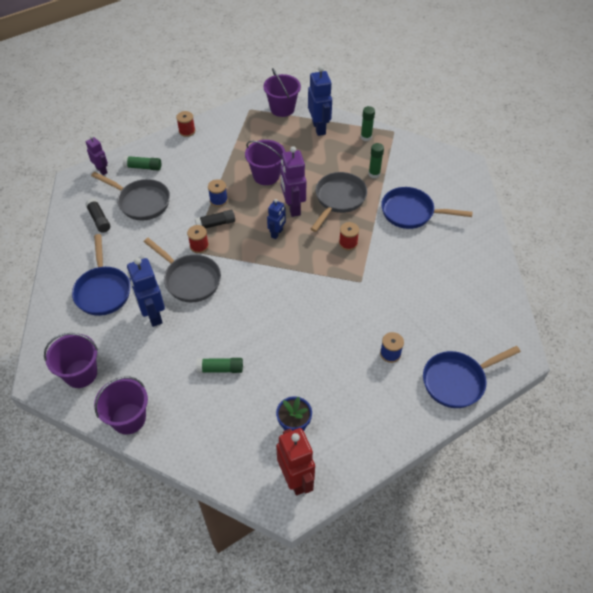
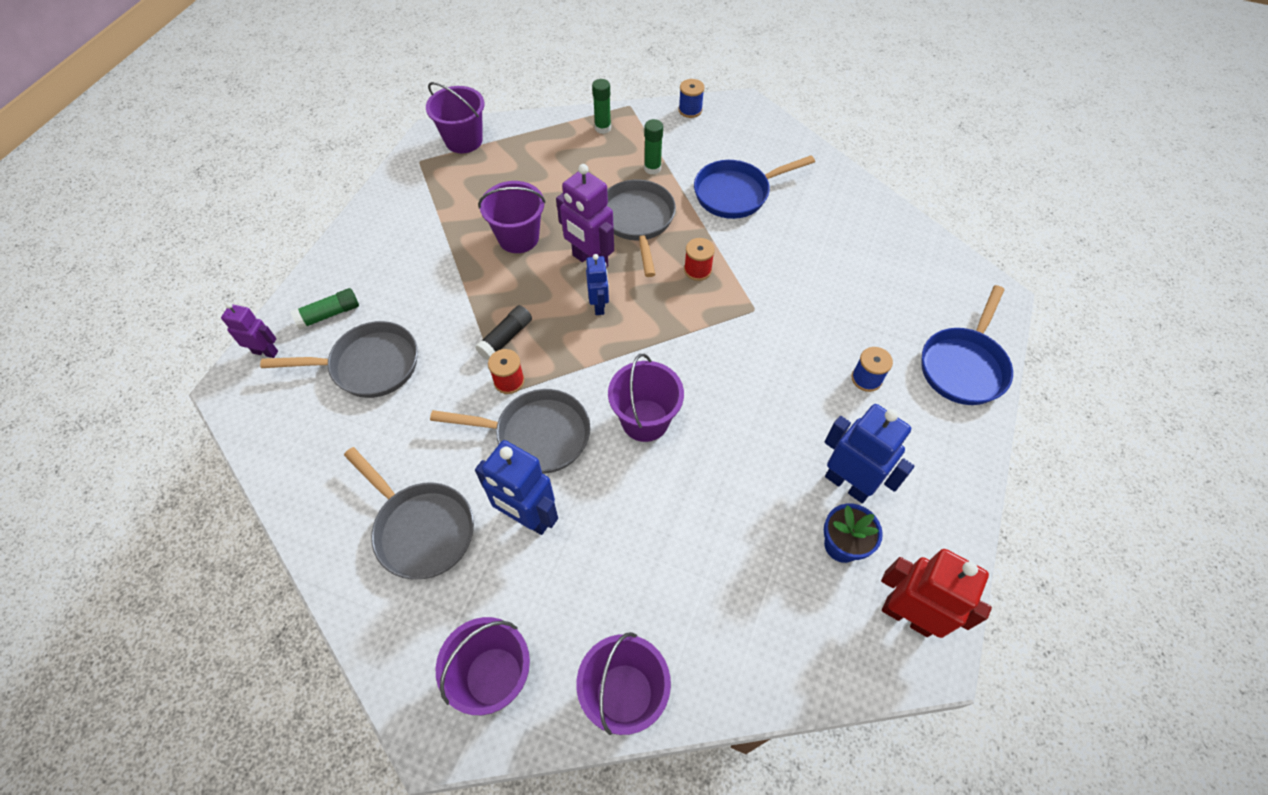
camera: 35 degrees left, 5 degrees up
blue pan [72,234,130,316] -> grey pan [344,447,474,579]
black glue stick [85,198,110,232] -> none
red spool [176,111,195,137] -> none
green glue stick [196,358,243,373] -> none
blue spool [208,179,228,207] -> blue spool moved to [679,79,705,118]
blue robot [308,66,332,136] -> blue robot moved to [824,404,914,503]
none -> purple bucket [608,354,684,442]

